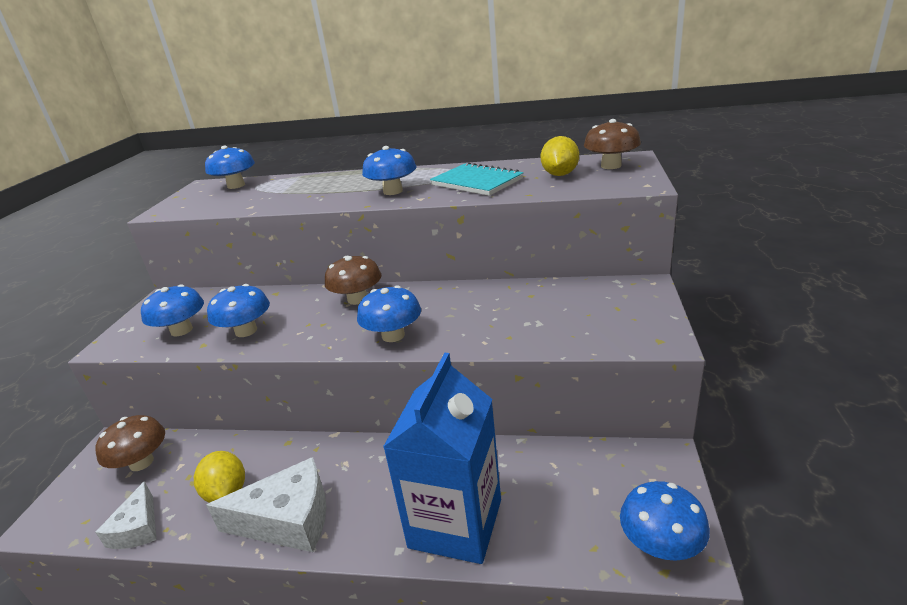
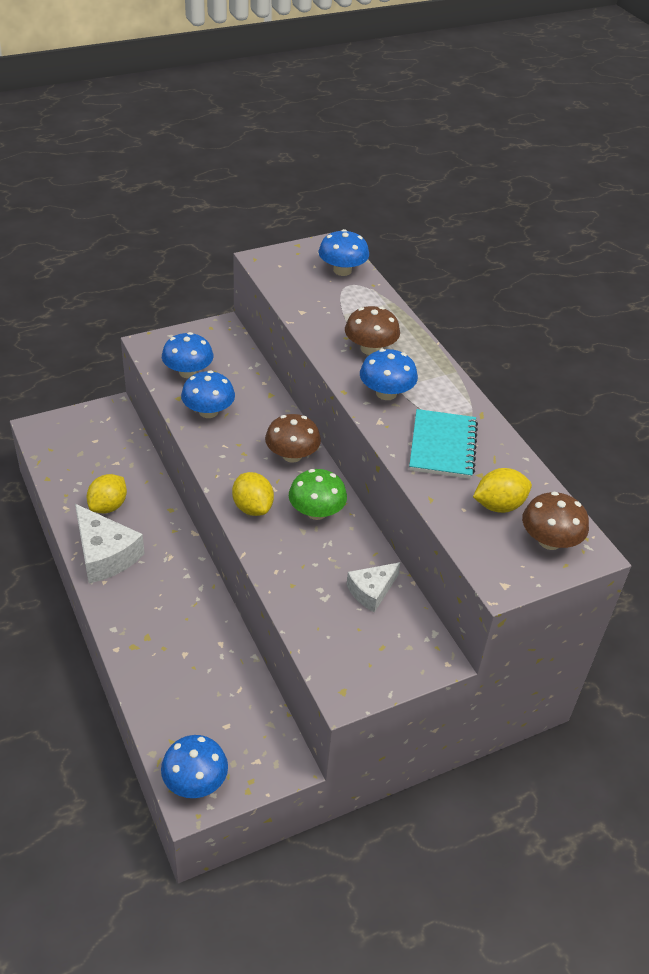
camera: 50 degrees right, 15 degrees up
brown mushroom [95,415,165,471] -> brown mushroom moved to [345,306,400,355]
white cheese [95,481,157,549] -> white cheese moved to [347,562,400,612]
blue mushroom [357,285,421,342] -> yellow lemon [232,472,274,516]
blue carton [383,353,501,564] -> none
none -> green mushroom [289,469,347,520]

